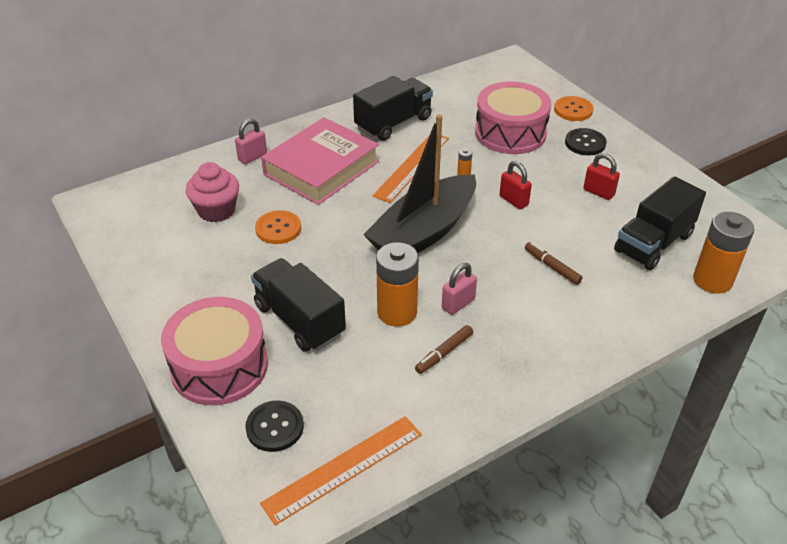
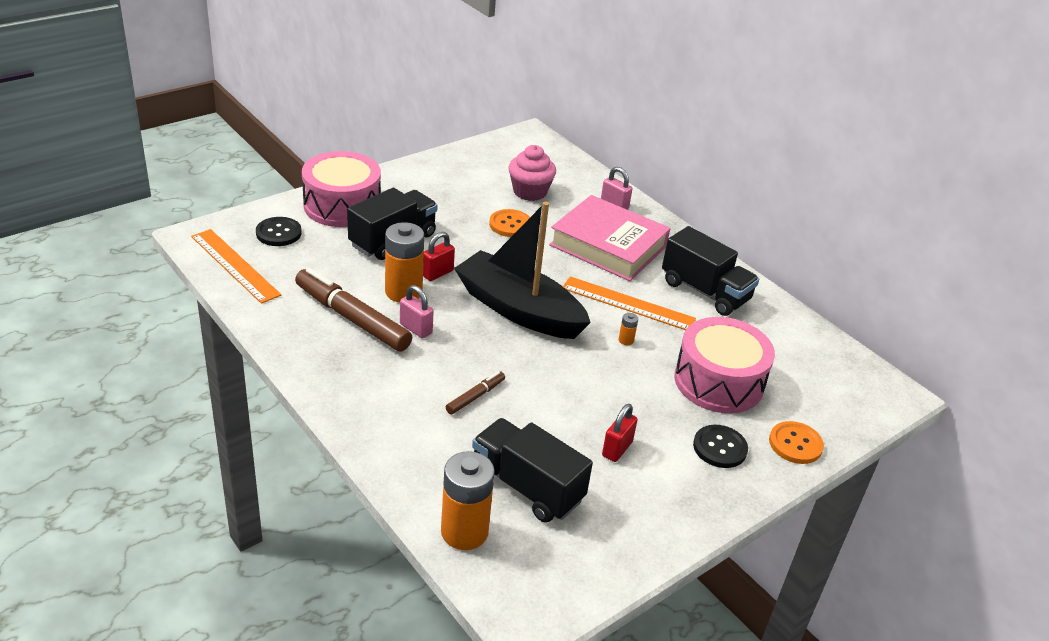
camera: 80 degrees right, 5 degrees down
brown marker [415,325,473,374] -> brown marker [295,268,412,352], size x2.11
red padlock [499,161,532,209] -> red padlock moved to [423,232,455,281]

